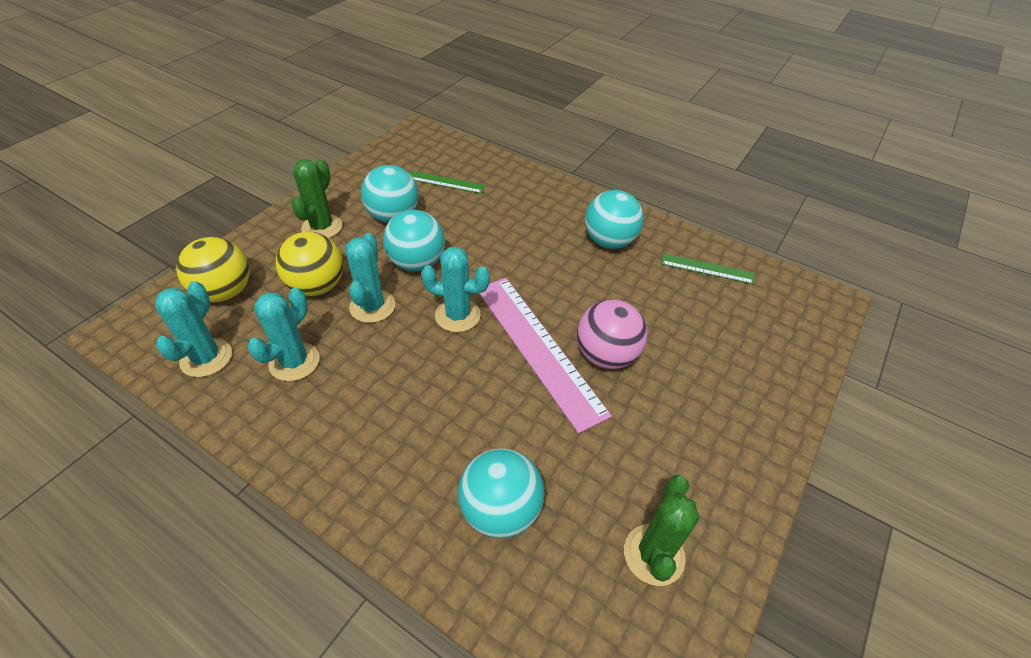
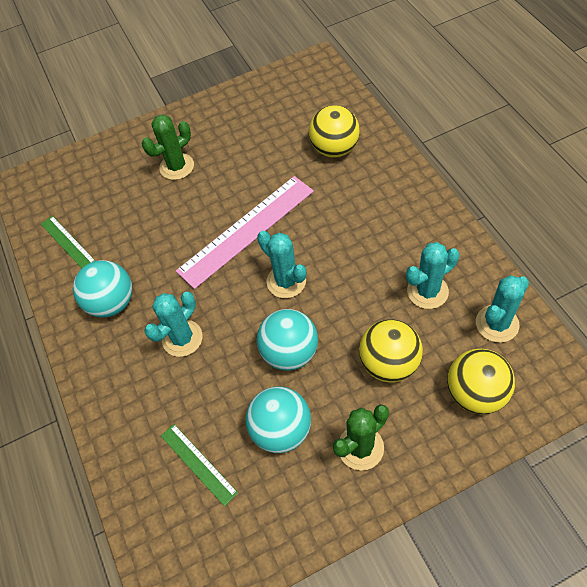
camera: 140 degrees left, 10 degrees up
turquoise cactus [345,233,395,323] -> turquoise cactus moved to [144,292,203,357]
turquoise ball [458,448,545,538] -> yellow ball [309,105,360,158]
pink ruler [479,278,612,434] -> pink ruler turned 45 degrees clockwise [176,176,314,289]
pink ball [577,299,648,369] -> none
green cactus [624,475,700,586] -> green cactus moved to [142,115,194,180]

